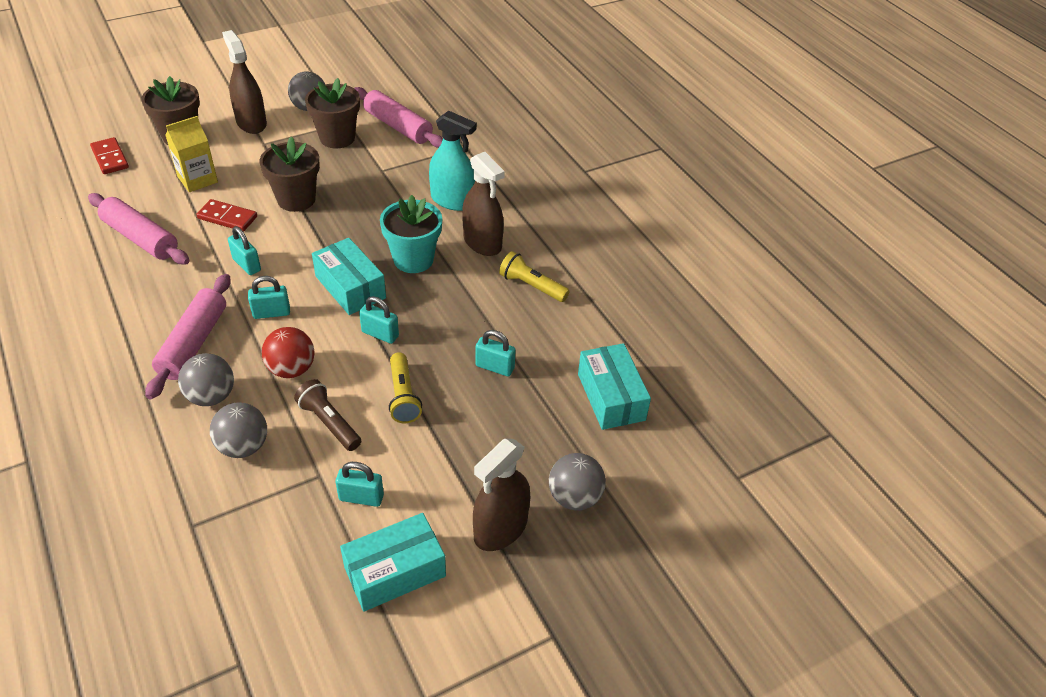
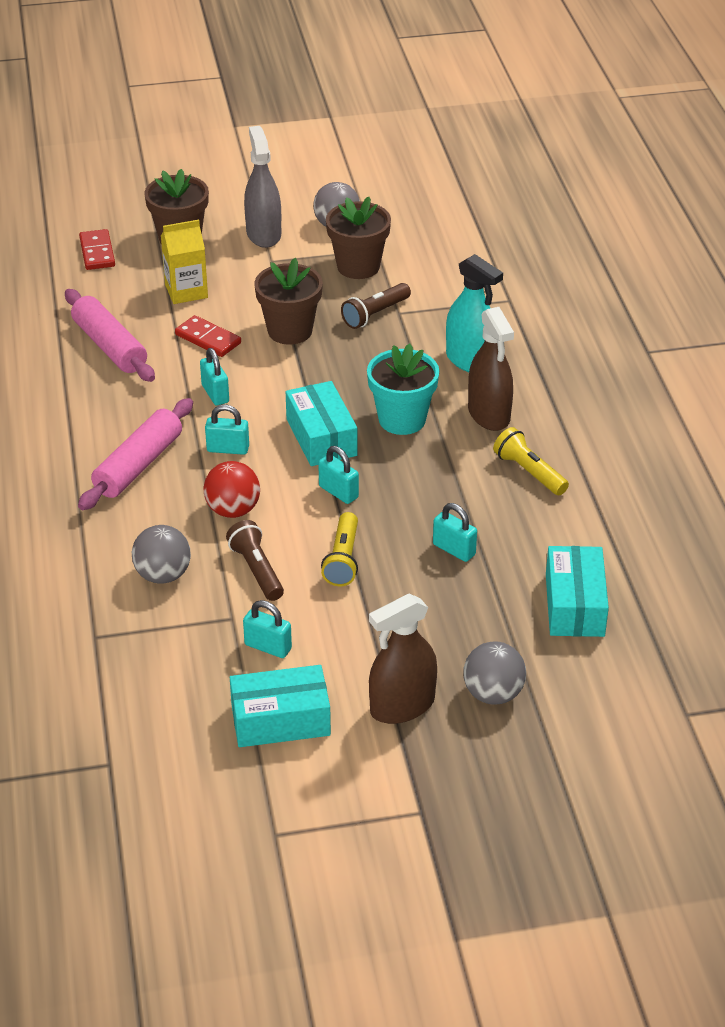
camera: 20 degrees right, 5 degrees down
grey ball [178,353,234,406] -> none
brown spray bottle [222,30,267,134] -> grey spray bottle [244,126,281,248]
pink rolling pin [354,87,443,148] -> none
none -> brown flashlight [341,283,411,329]

